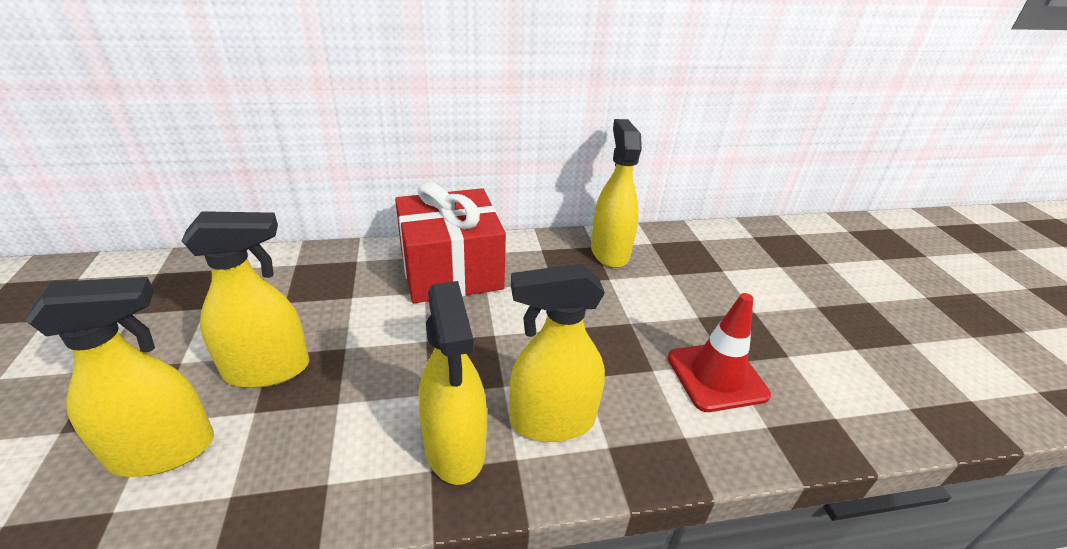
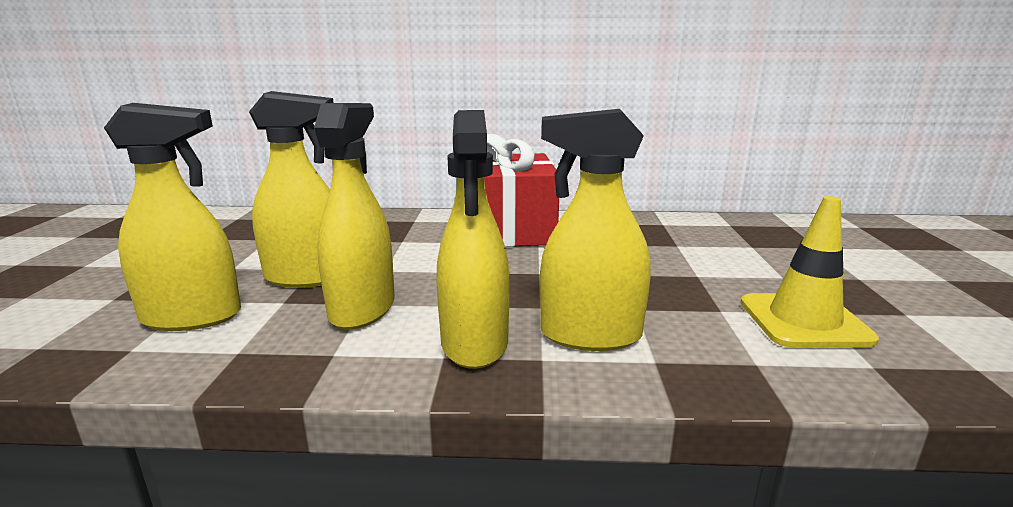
camera: 15 degrees right, 15 degrees down
yellow spray bottle [591,119,642,268] -> yellow spray bottle moved to [314,103,395,330]
red traffic cone [668,293,771,412] -> yellow traffic cone [740,196,879,347]

